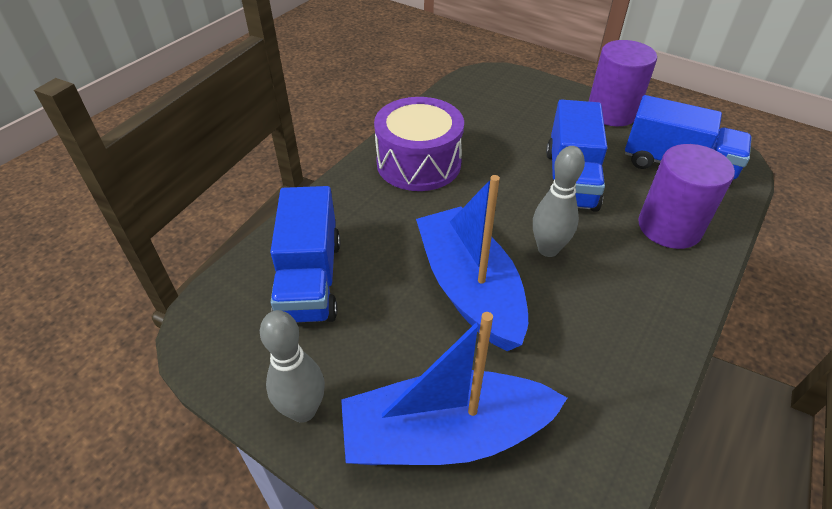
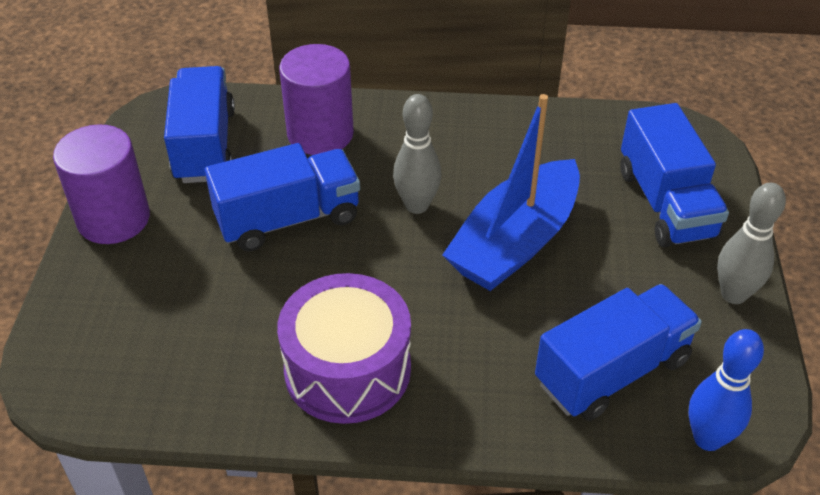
camera: 120 degrees left, 0 degrees up
blue boat [341,312,567,465] -> blue truck [620,103,729,247]
none -> blue bowling pin [688,329,764,451]

